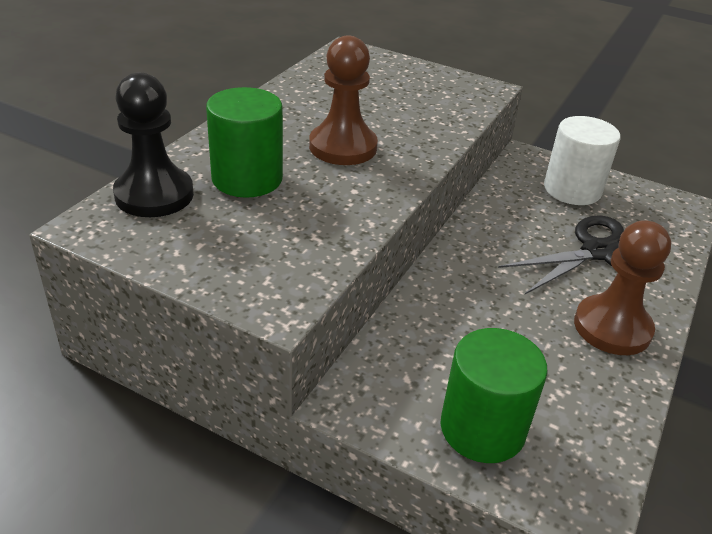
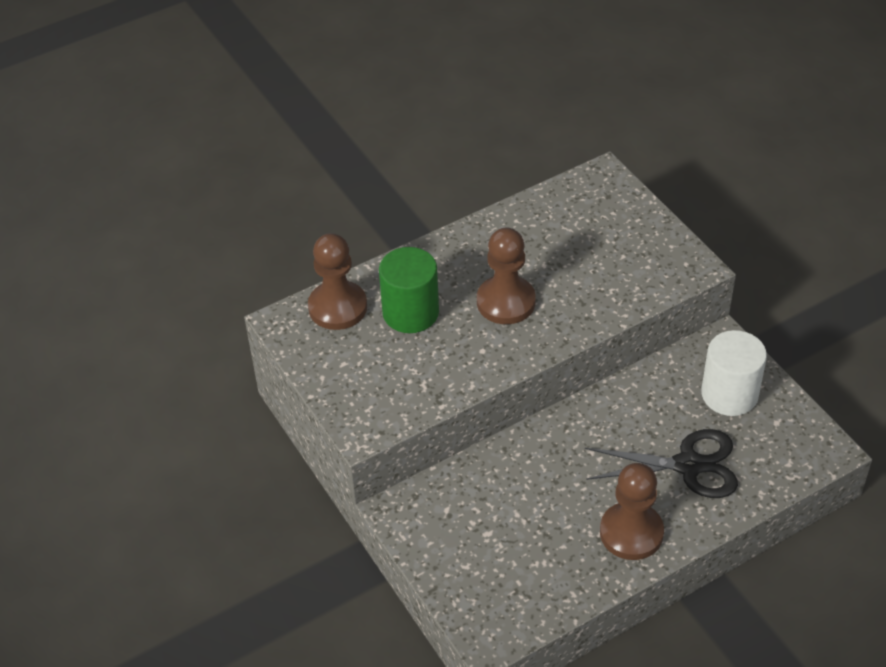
camera: 35 degrees right, 10 degrees up
black pawn [113,72,194,217] -> brown pawn [308,233,367,330]
green cylinder [440,328,548,463] -> none

